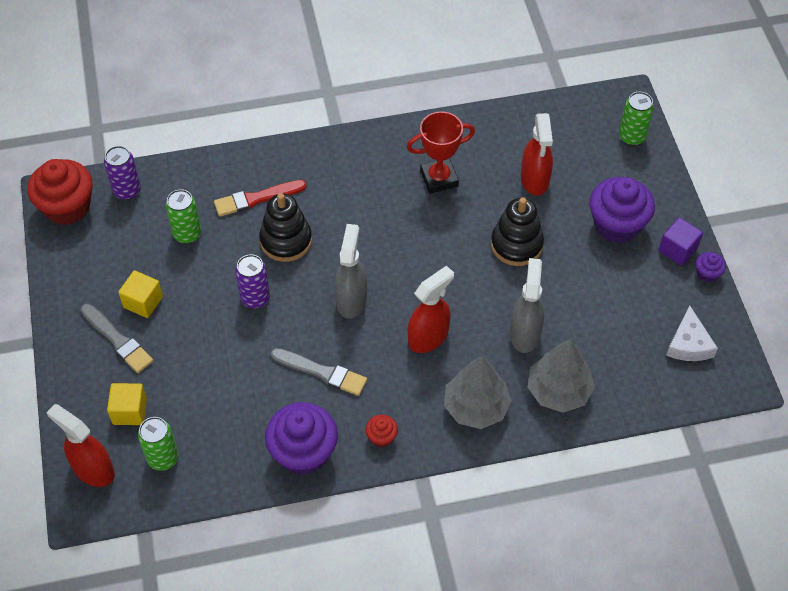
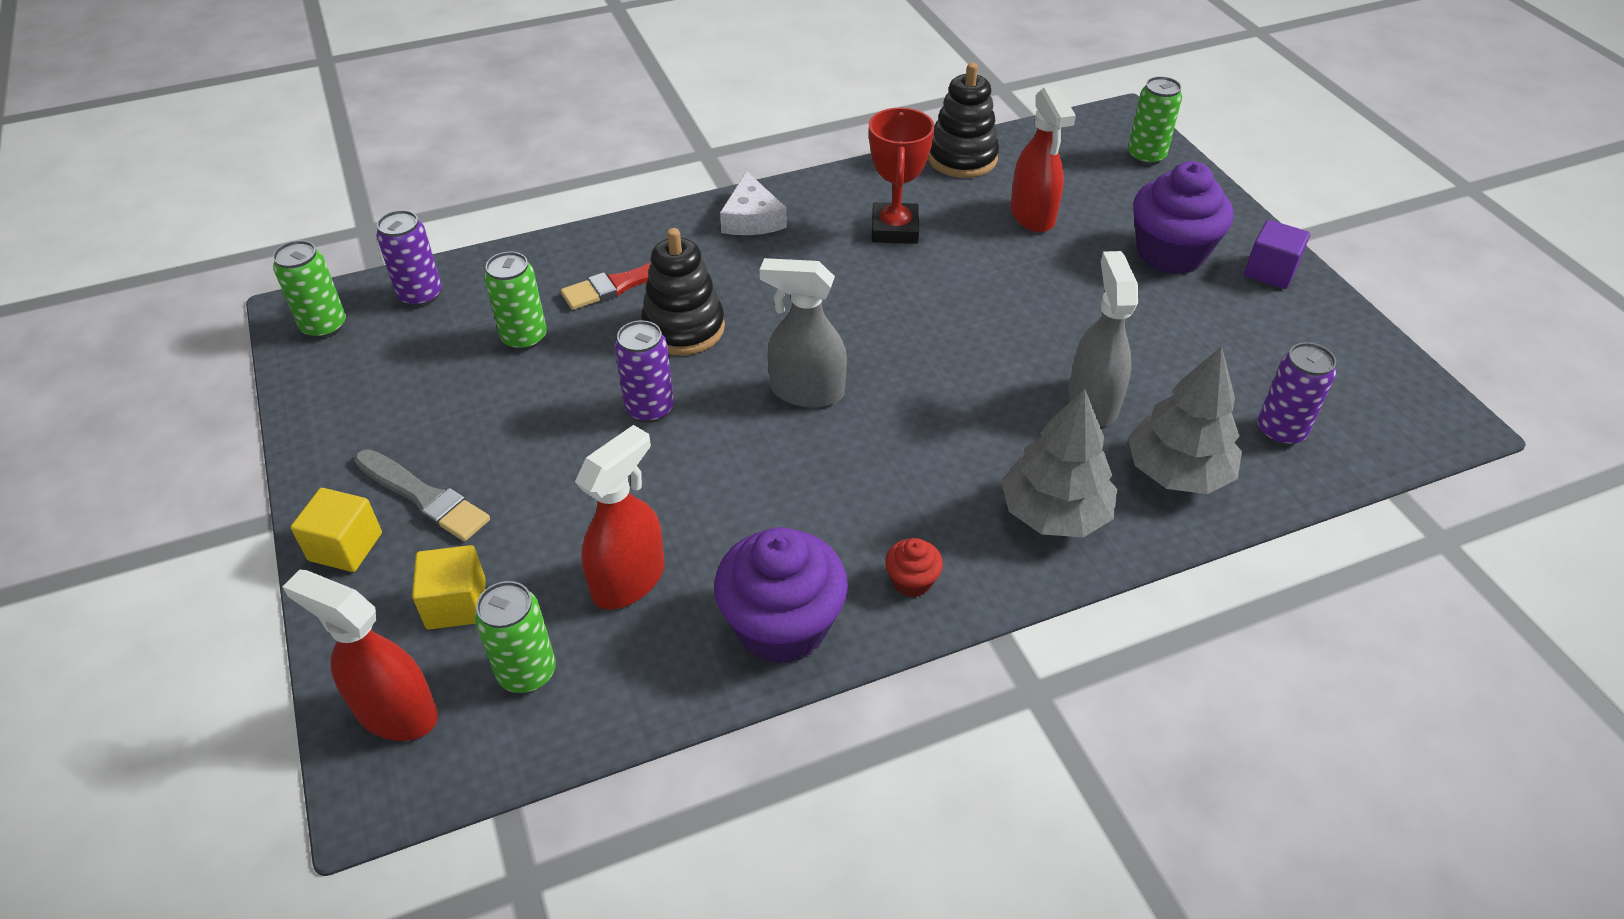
camera: 10 degrees left, 10 degrees down
red cupcake [27,159,93,225] -> green can [273,240,346,339]
yellow cube [118,270,163,318] -> yellow cube moved to [291,488,382,572]
grey brush [271,348,367,396] -> none
grey spray bottle [335,224,367,319] -> grey spray bottle turned 75 degrees counterclockwise [760,258,847,408]
red trophy [407,111,475,194] -> red trophy turned 60 degrees counterclockwise [869,108,935,244]
red spray bottle [408,265,454,353] -> red spray bottle moved to [575,425,665,610]
black stacking toy [491,197,544,266] -> black stacking toy moved to [928,63,999,178]
white cheese [666,305,718,361] -> white cheese moved to [720,171,787,235]
purple cupcake [696,252,726,283] -> none
none -> purple can [1258,342,1336,446]

